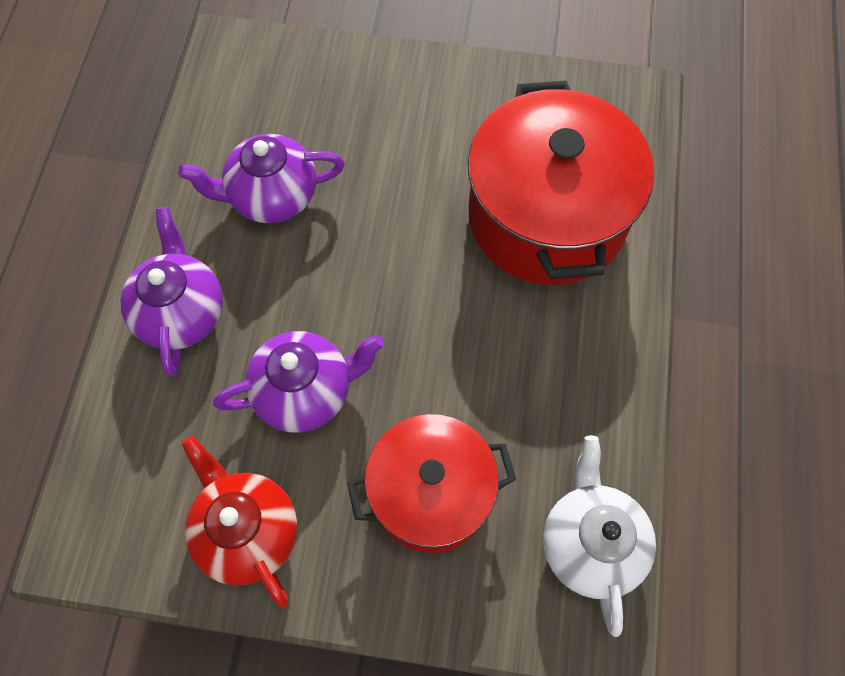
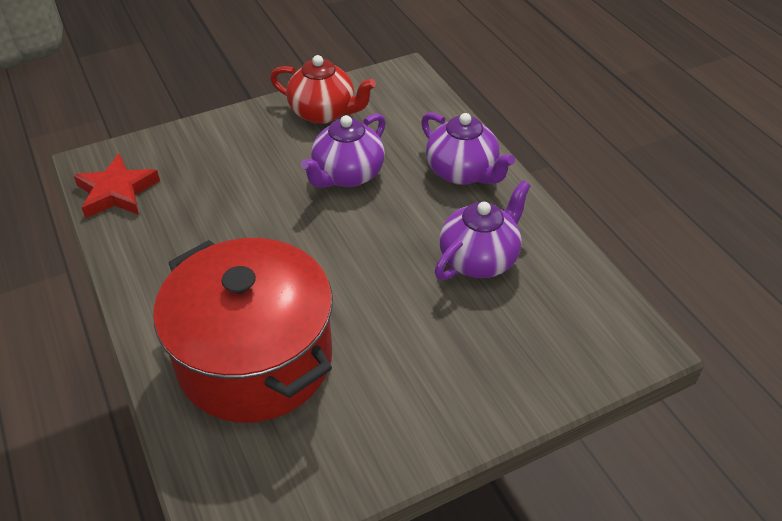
camera: 145 degrees right, 20 degrees down
red pot [347,414,516,553] -> none
white teapot [543,435,656,637] -> red star [73,154,160,218]

